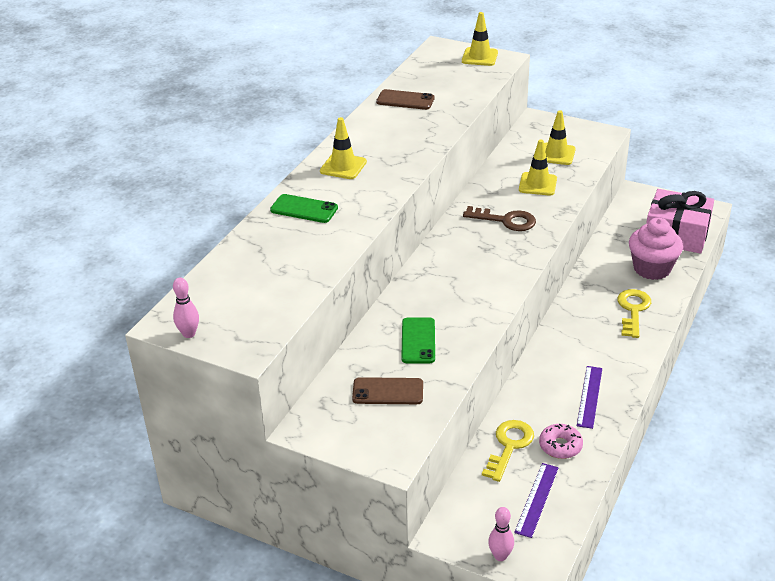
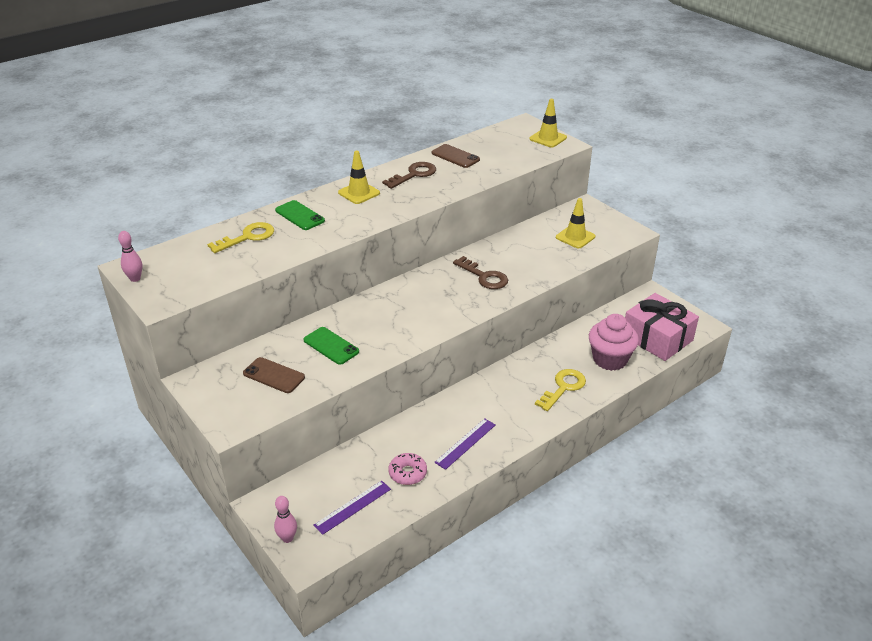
camera: 25 degrees right, 0 degrees up
green phone [401,317,435,363] -> green phone turned 75 degrees counterclockwise [304,327,359,365]
yellow key [482,420,534,482] -> yellow key moved to [207,222,274,253]
yellow traffic cone [519,139,557,196] -> none
none -> brown key [382,162,436,189]

